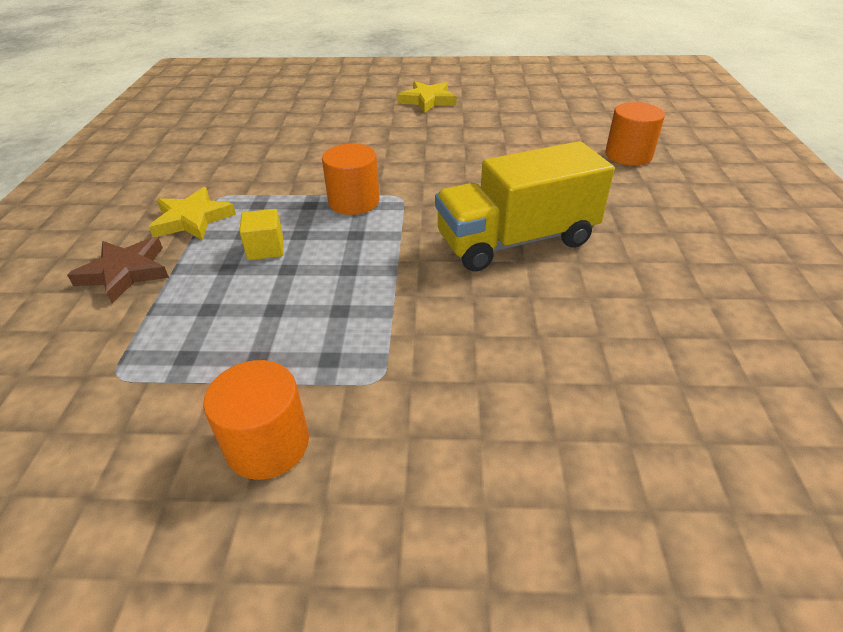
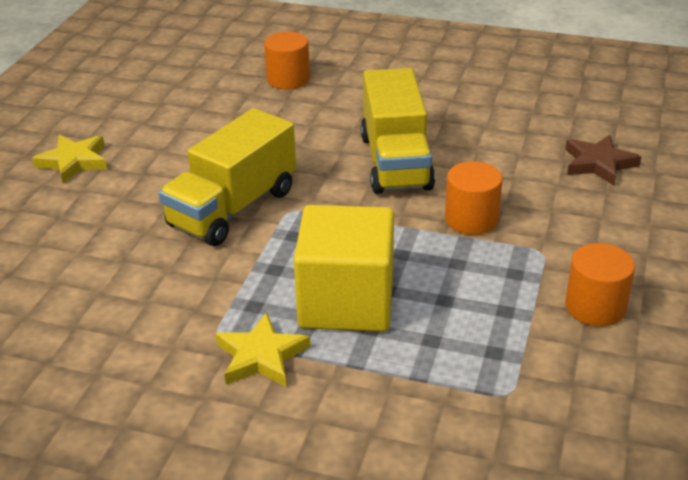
camera: 75 degrees left, 5 degrees down
brown star [67,237,169,303] -> brown star moved to [565,135,641,186]
yellow cube [239,209,283,260] -> yellow cube [294,205,394,332], size x2.46
orange cylinder [322,144,380,215] -> orange cylinder moved to [445,161,503,235]
none -> yellow truck [159,108,296,246]

